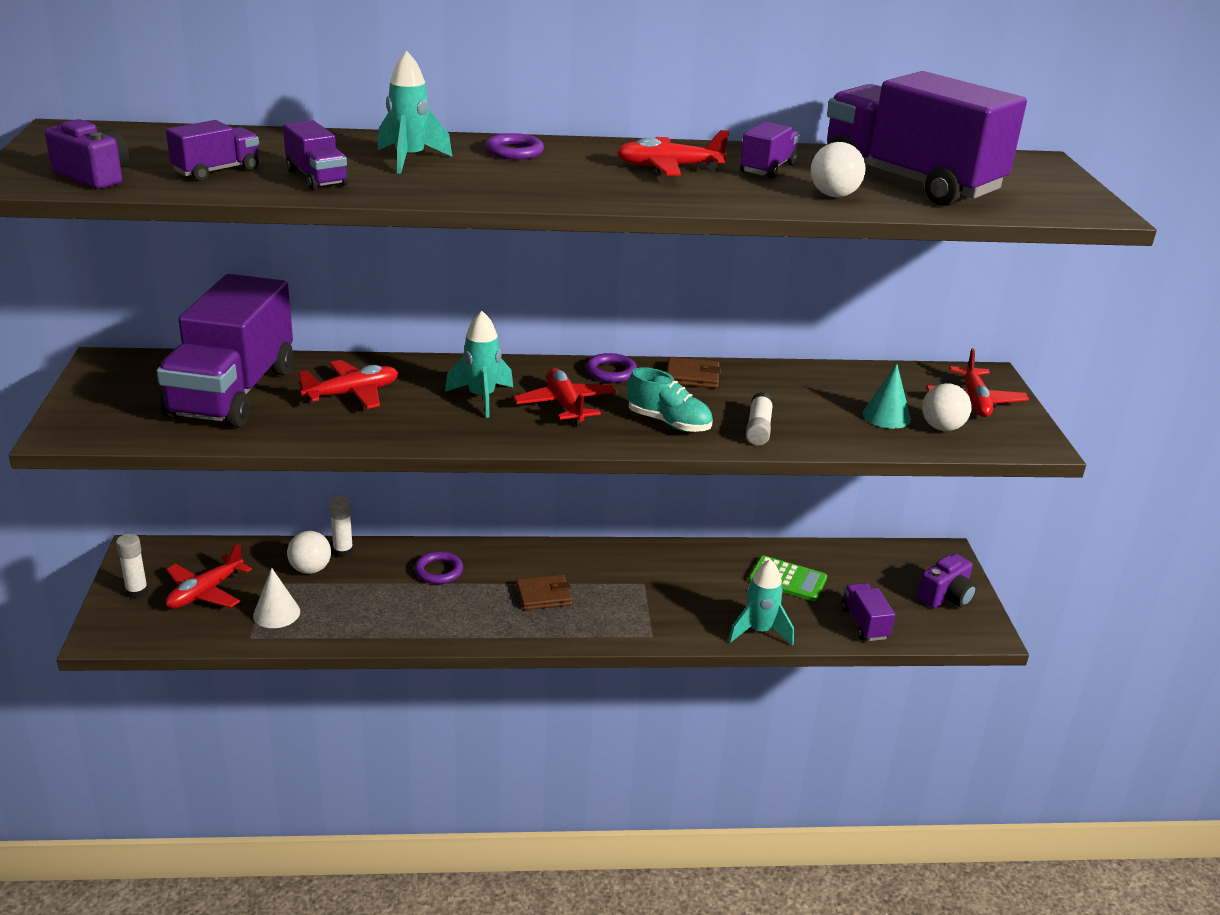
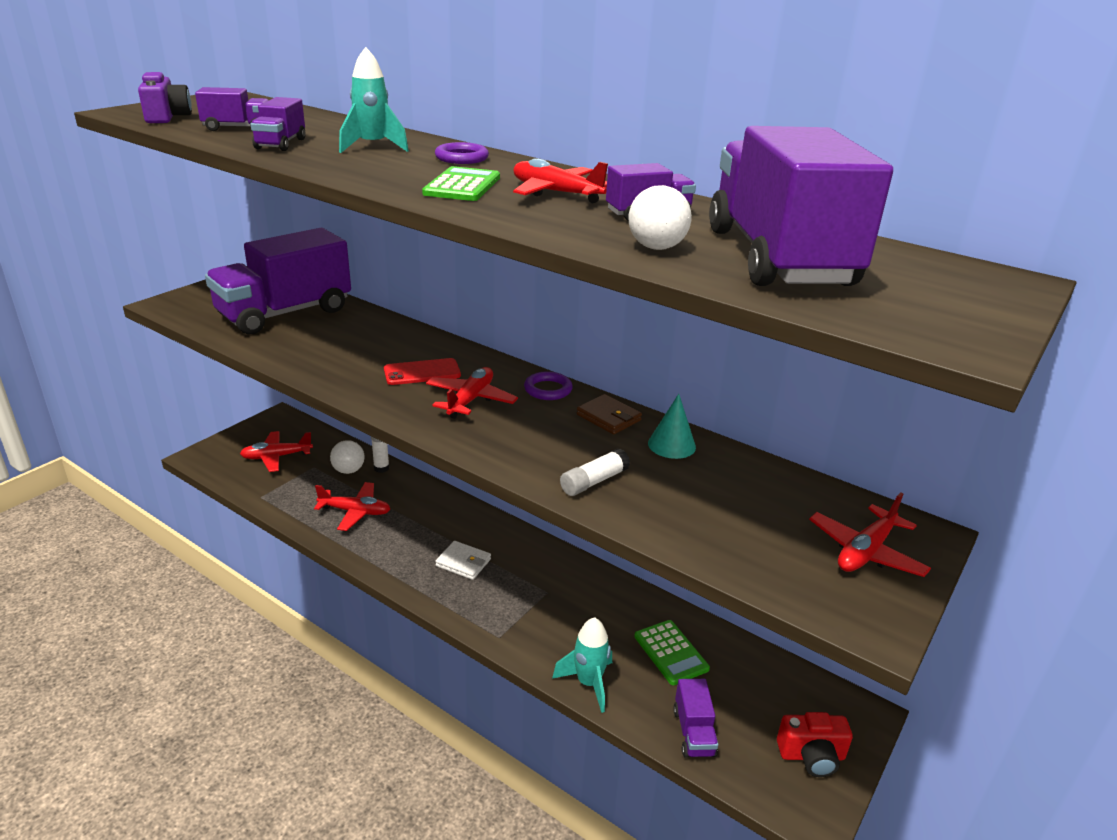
camera: 40 degrees right, 0 degrees up
white glue stick [116,534,148,599] -> none
white cone [253,568,300,628] -> none
red plane [298,360,398,409] -> red plane moved to [314,482,390,531]
purple ring [414,551,463,584] -> none
turquoise rocket [445,311,513,418] -> red phone [384,358,461,385]
brown wallet [516,575,572,610] -> white wallet [435,541,491,580]
turquoise shoe [627,367,713,432] -> none
purple truck [841,583,895,641] -> purple truck turned 150 degrees clockwise [673,679,718,758]
turquoise cone [862,364,911,429] -> turquoise cone moved to [648,394,696,459]
purple camera [917,554,977,608] -> red camera [777,712,853,777]
white ball [922,383,972,431] -> none
none -> green calculator [422,166,500,201]

